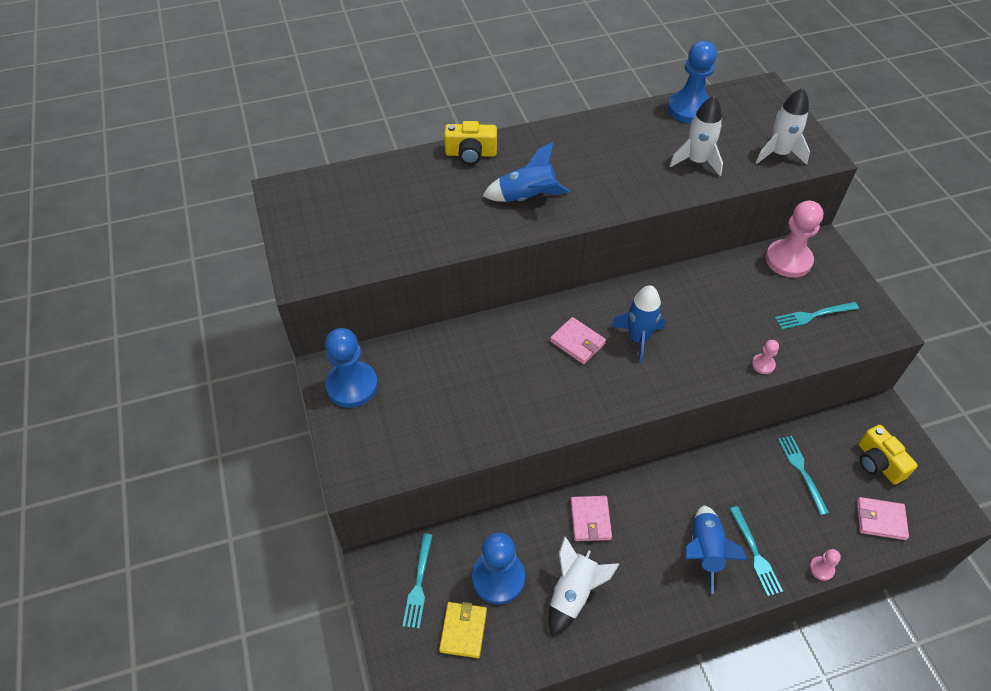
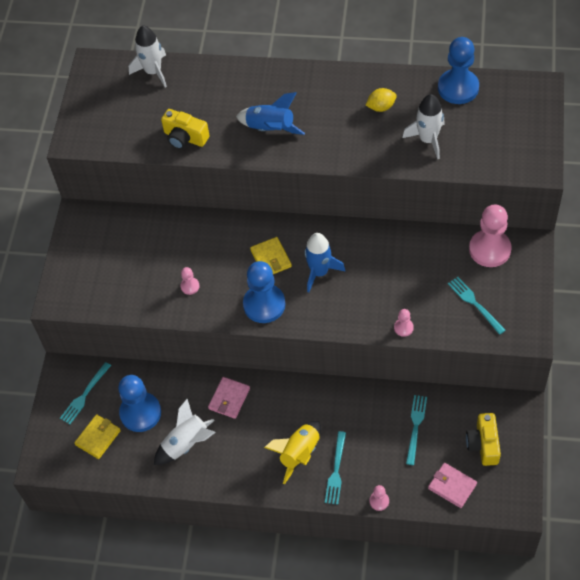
camera: 30 degrees right, 5 degrees up
blue pawn [325,328,378,408] -> blue pawn moved to [243,261,285,323]
yellow camera [444,121,497,165] -> yellow camera moved to [161,109,210,149]
pink wallet [550,317,606,364] -> yellow wallet [250,237,292,274]
blue rocket [685,506,747,594] -> yellow rocket [264,421,321,484]
white rocket [756,88,810,165] -> white rocket moved to [129,25,167,87]
turquoise fork [775,302,859,329] -> turquoise fork turned 45 degrees clockwise [448,277,506,335]
none -> pink pawn [180,267,200,295]
none -> yellow lemon [366,88,397,112]

